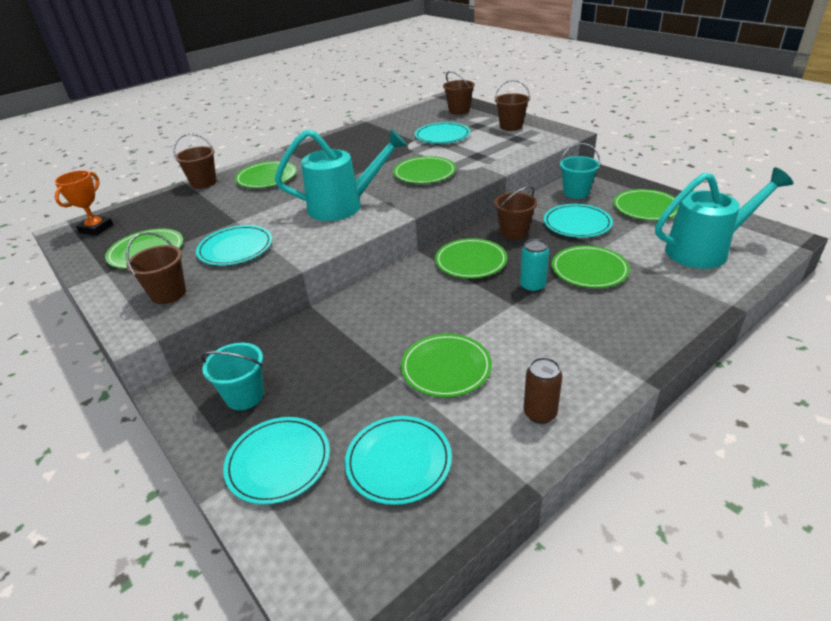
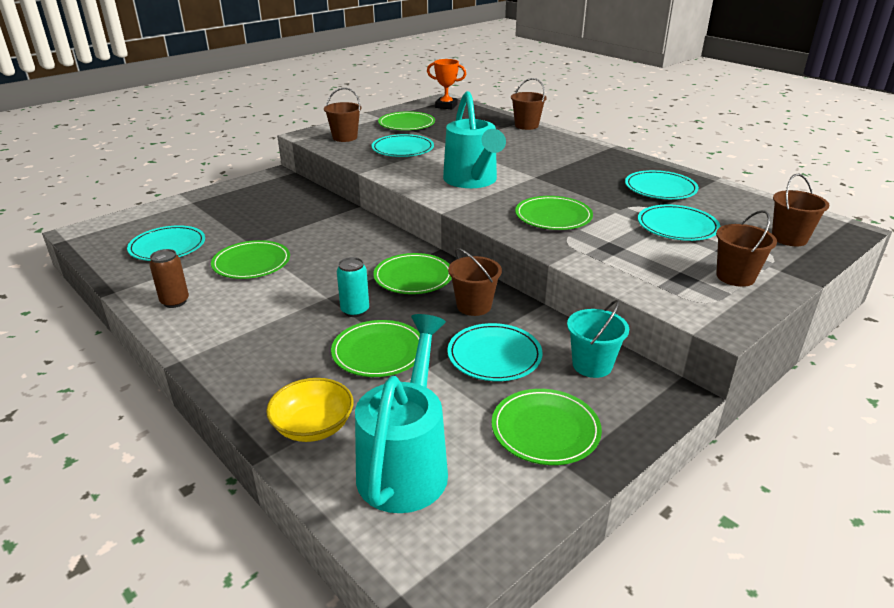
camera: 85 degrees right, 5 degrees down
turquoise bucket [201,343,264,410] -> none
turquoise plate [223,417,330,505] -> turquoise plate moved to [625,170,699,199]
green plate [235,161,297,188] -> none
turquoise watering can [655,167,793,269] -> turquoise watering can turned 150 degrees counterclockwise [355,314,448,513]
none -> yellow bowl [266,378,353,442]

